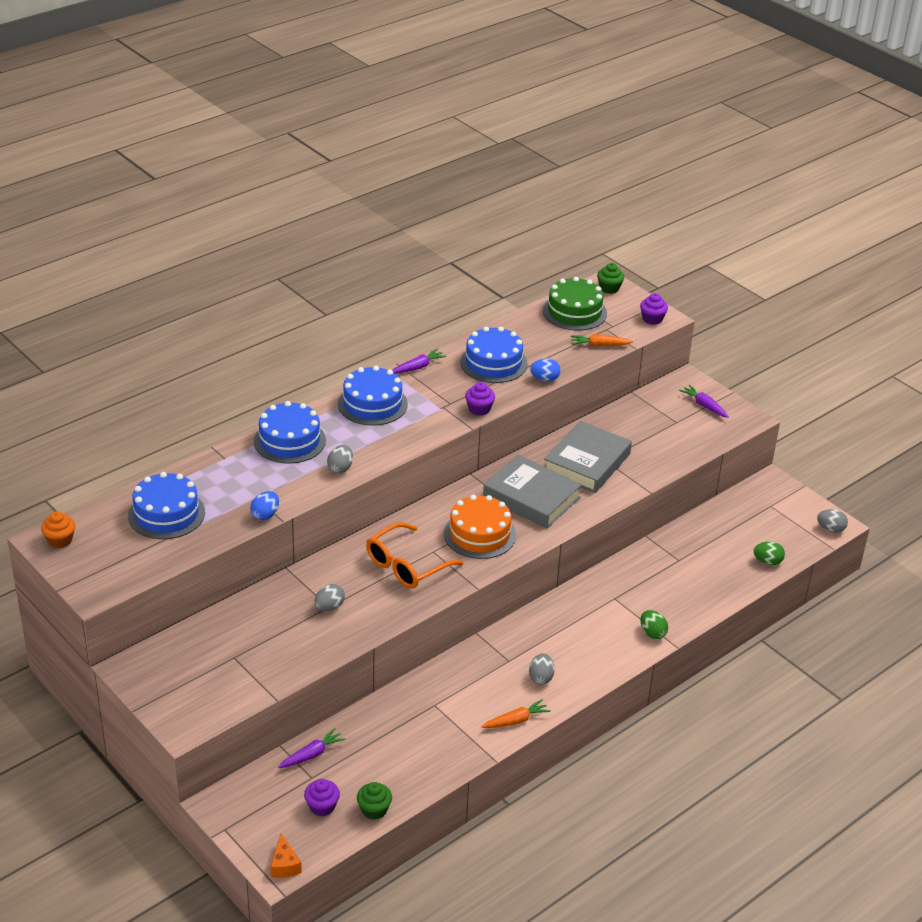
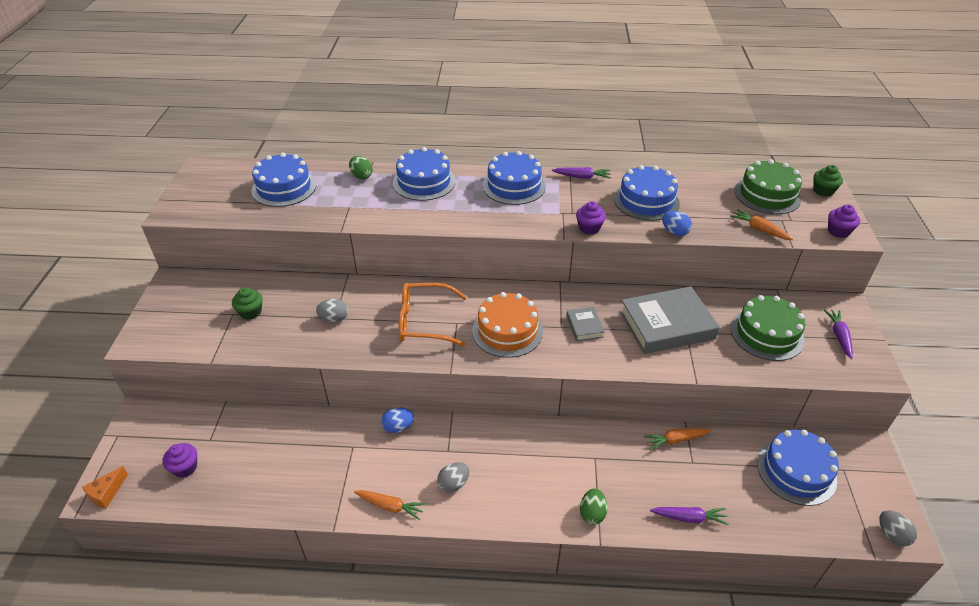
camera: 45 degrees right, 5 degrees up
orange cupcake [41,511,75,548] -> none
blue egg [250,491,279,520] -> blue egg moved to [381,408,414,433]
purple carrot [278,728,346,768] -> purple carrot moved to [650,507,729,525]
grey egg [327,445,353,474] -> none
green cupcake [357,782,392,820] -> green cupcake moved to [232,287,263,320]
grey book [483,455,582,528] -> grey book [566,307,605,341], size x0.47
green egg [754,542,785,565] -> green egg moved to [349,156,373,179]
none -> orange carrot [644,428,712,450]
none -> green cake [730,295,805,361]
none -> blue cake [757,430,839,506]

